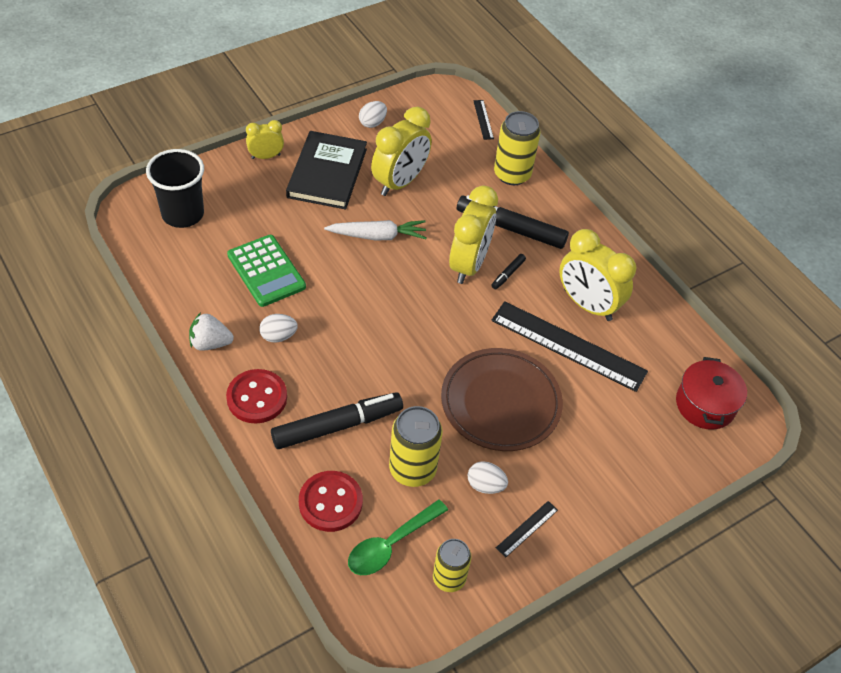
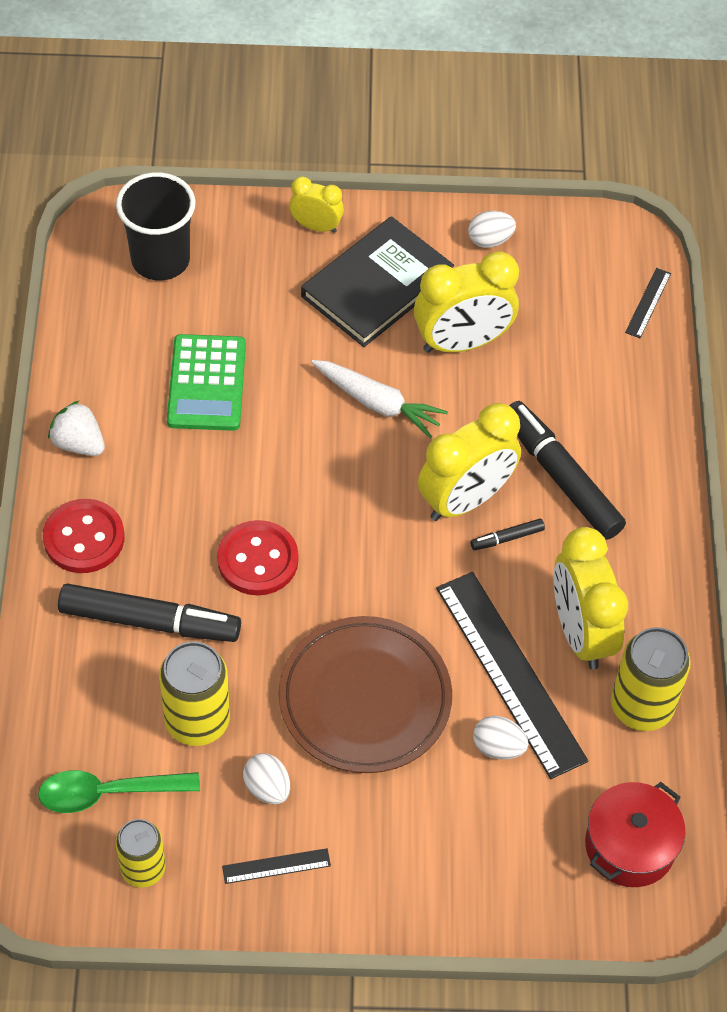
camera: 35 degrees right, 5 degrees up
white egg [259,314,298,342] -> white egg moved to [473,716,529,760]
red button [299,471,363,532] -> red button moved to [217,520,299,595]
yellow can [494,111,541,185] -> yellow can moved to [611,627,691,731]

